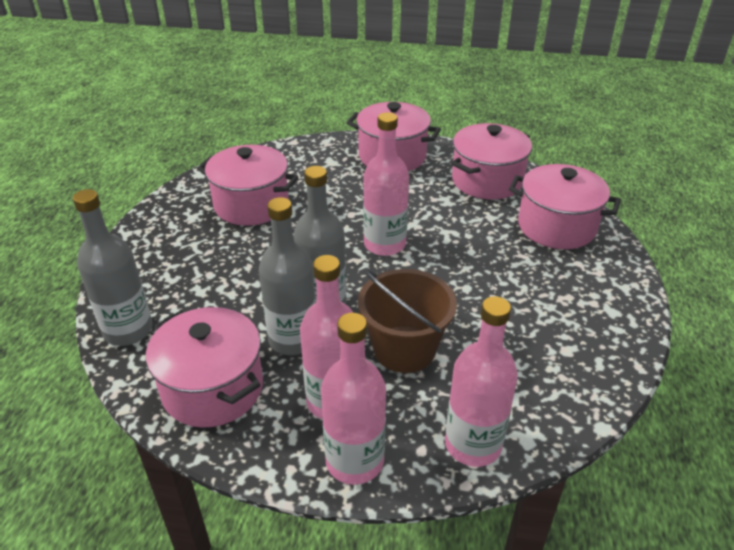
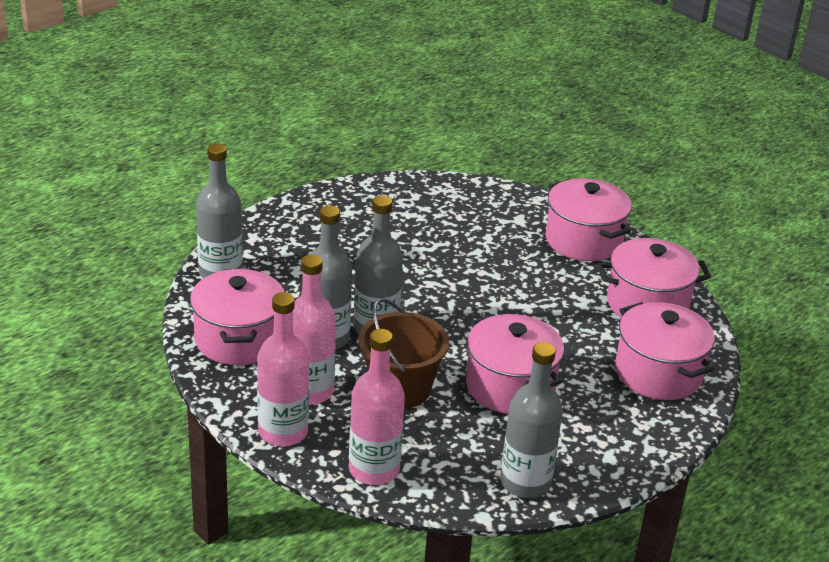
camera: 35 degrees right, 5 degrees down
pink pot [197,145,299,226] -> pink pot moved to [466,314,564,414]
pink bottle [363,112,409,256] -> none
none -> grey bottle [500,342,563,498]

